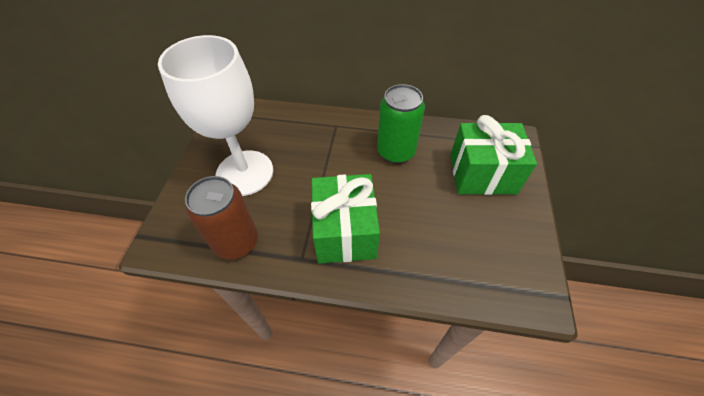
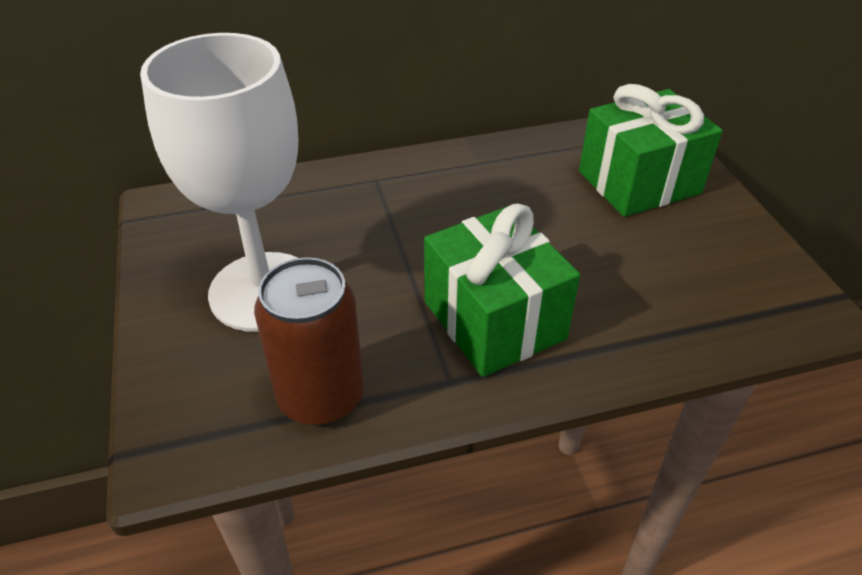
camera: 25 degrees left, 10 degrees down
green can [377,84,425,164] -> none

